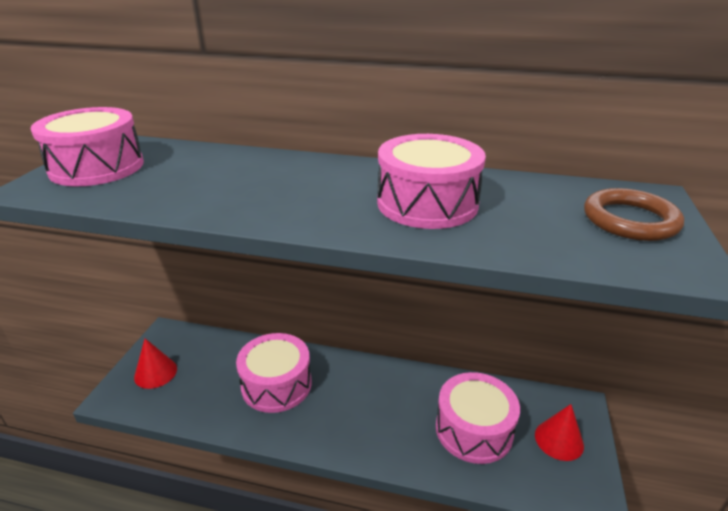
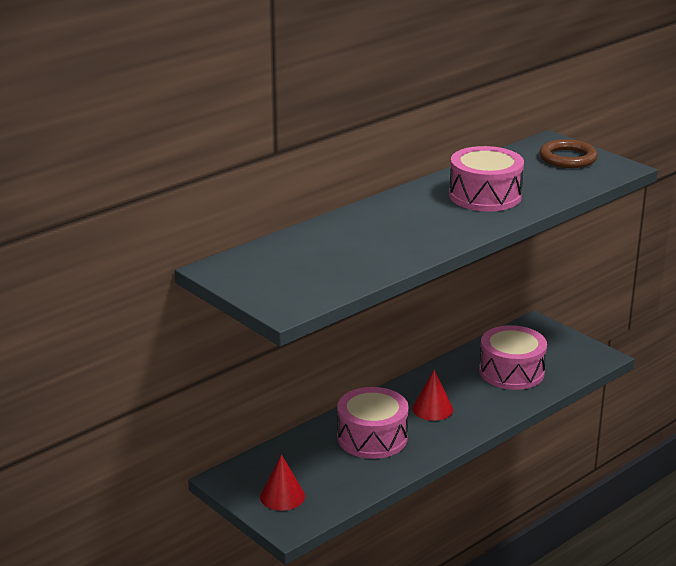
camera: 55 degrees left, 5 degrees down
pink drum [31,107,144,186] -> none
red cone [535,404,584,461] -> red cone moved to [412,369,453,421]

